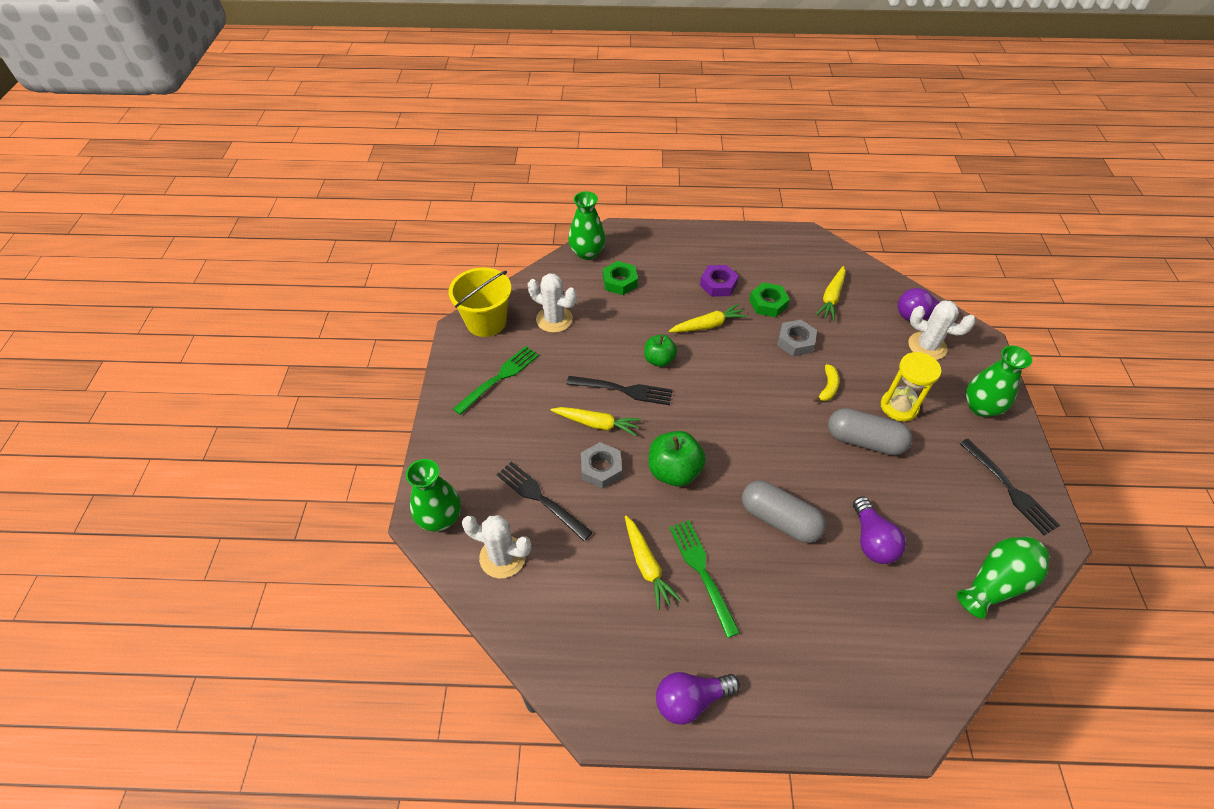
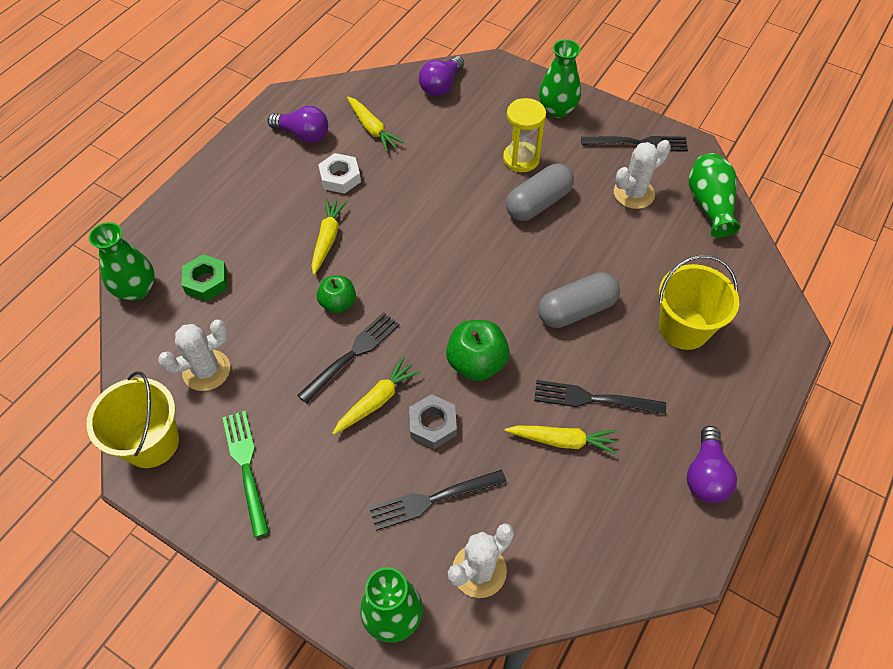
camera: 60 degrees left, 5 degrees up
green fork [669,520,740,638] -> black fork [534,380,666,415]
purple nut [700,265,739,297] -> none
green nut [749,282,790,317] -> white nut [318,153,361,194]
grey nut [777,320,817,356] -> none
yellow banana [813,364,840,402] -> none
purple light bulb [853,497,906,564] -> purple light bulb moved to [268,106,328,143]
white cactus [908,300,975,360] -> white cactus moved to [614,140,671,209]
none -> yellow bucket [659,255,739,350]

